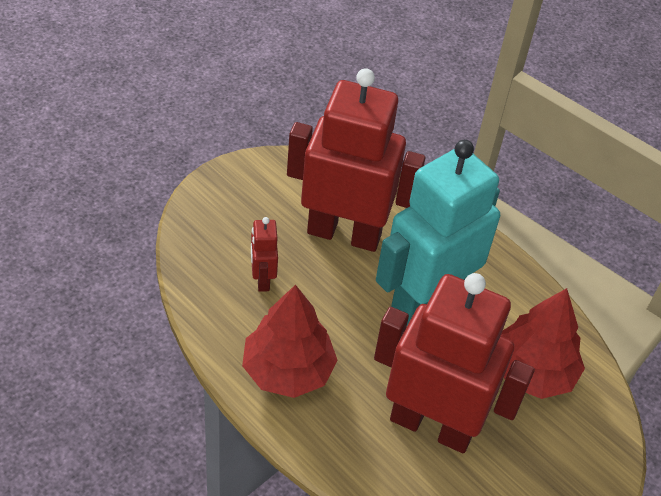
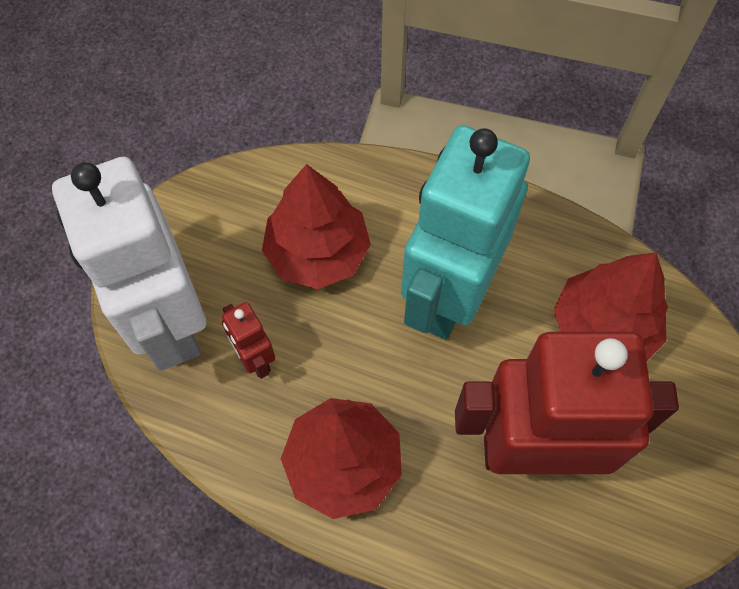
camera: 20 degrees left, 15 degrees up
red robot [287,68,425,252] -> red tree [262,164,371,289]
none -> white robot [52,157,206,371]

